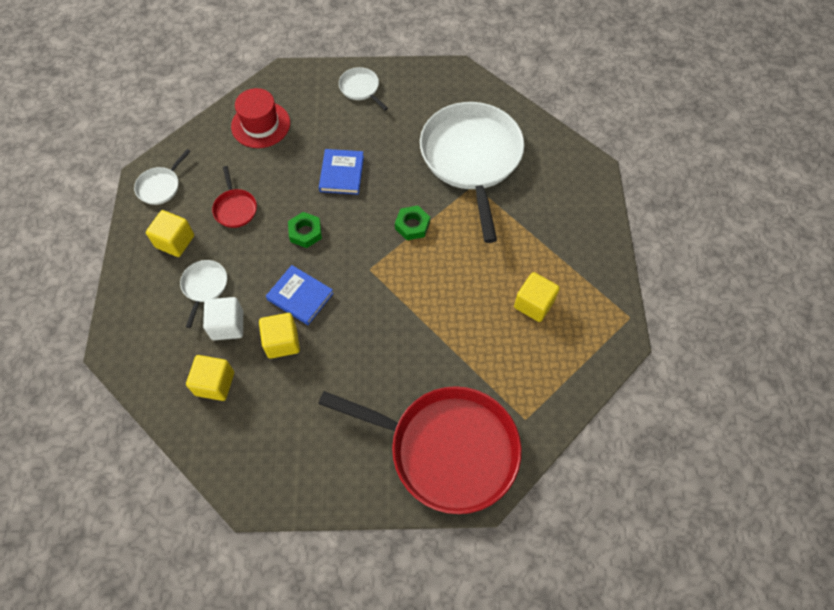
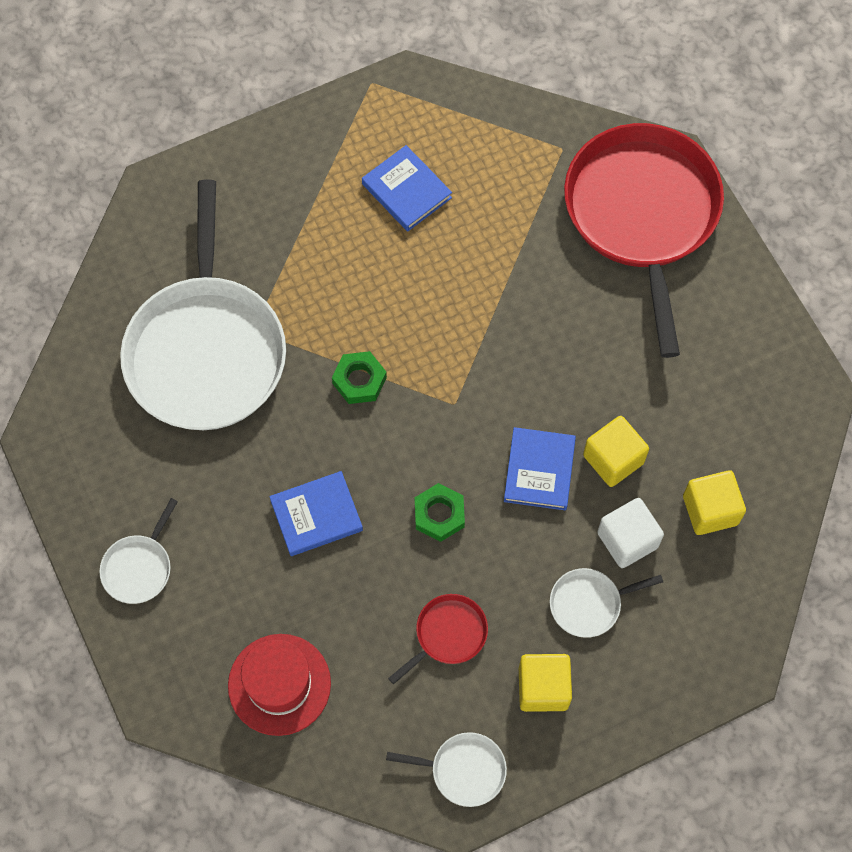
camera: 115 degrees left, 5 degrees up
white pan [420,102,524,243] -> white pan turned 60 degrees counterclockwise [120,180,286,430]
yellow cube [514,272,560,322] -> blue book [362,145,452,232]

